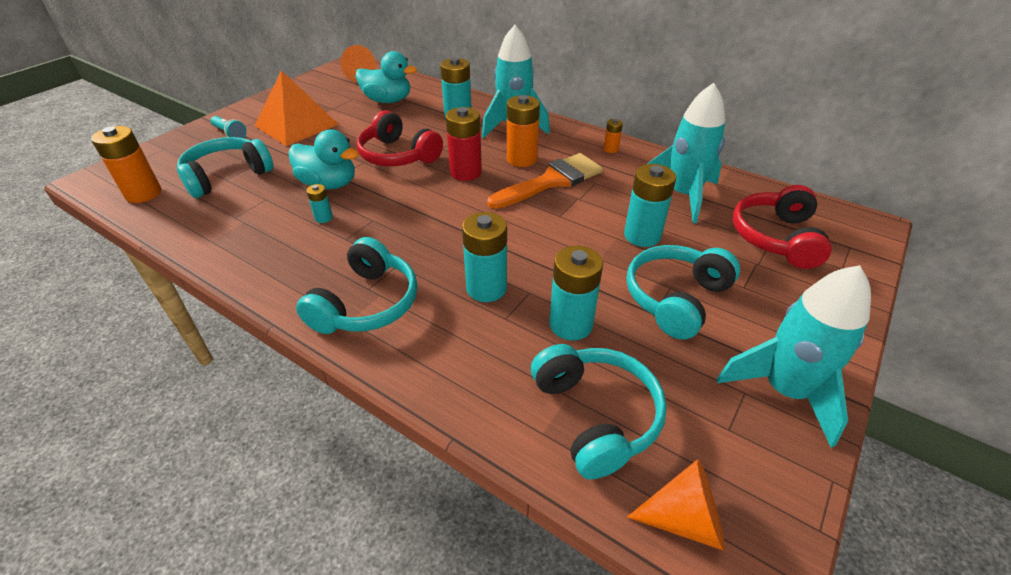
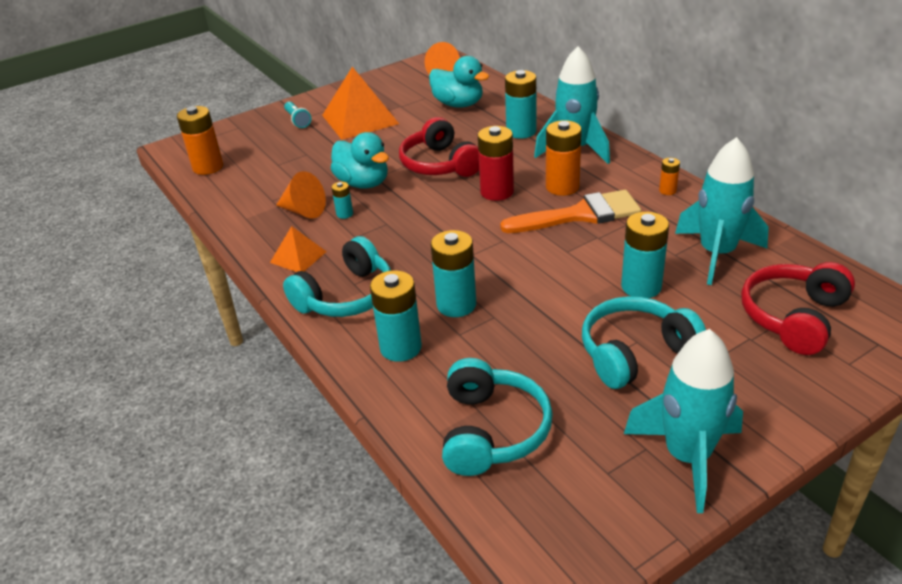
camera: 25 degrees right, 5 degrees down
turquoise headphones [177,137,274,198] -> none
turquoise battery [549,246,603,341] -> turquoise battery moved to [370,270,422,362]
orange cone [627,459,725,551] -> orange cone moved to [276,171,326,219]
none -> orange pyramid [270,226,327,272]

